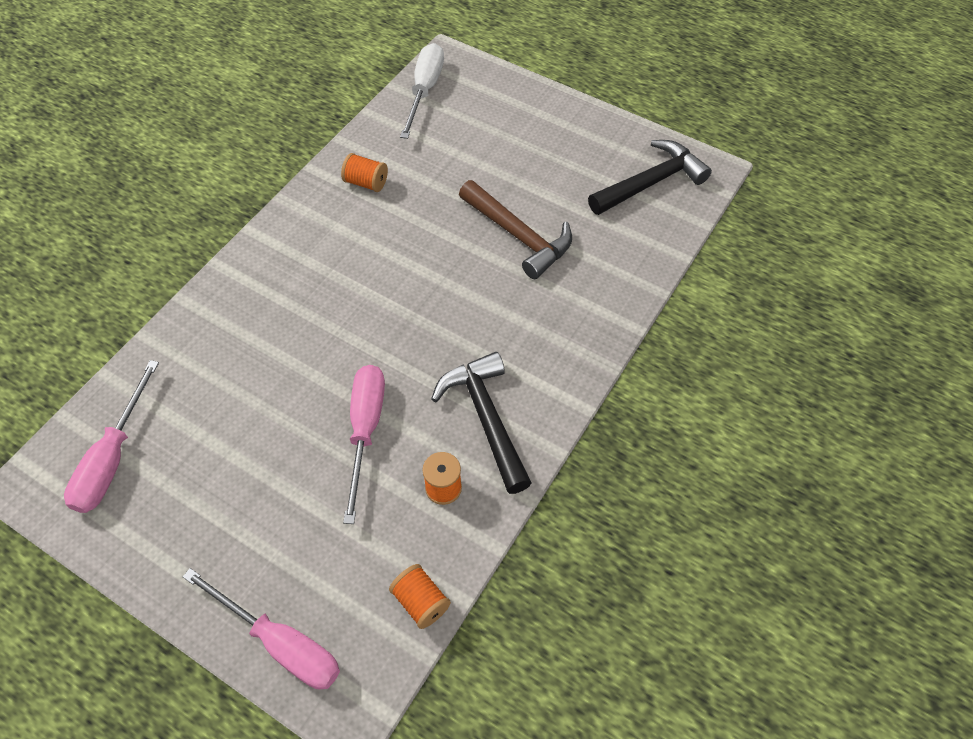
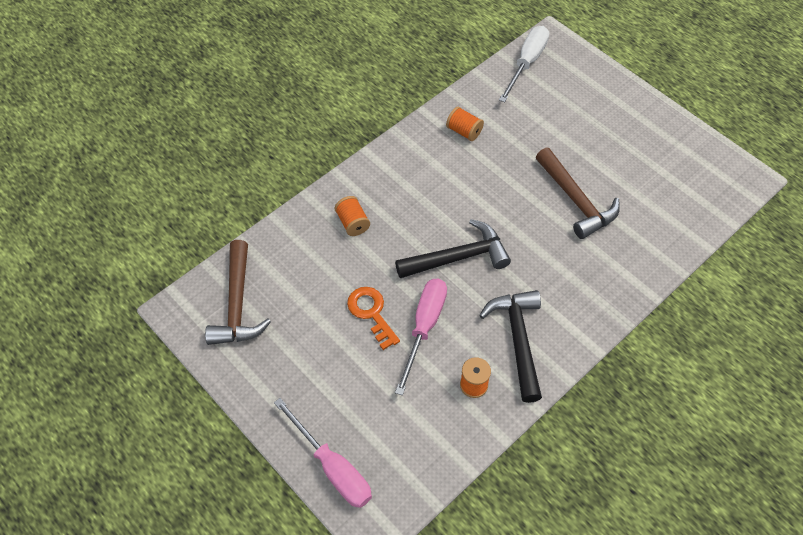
camera: 15 degrees right, 0 degrees up
pink screwdriver [64,360,159,513] -> brown hammer [205,240,271,345]
orange spool [389,564,451,629] -> orange spool moved to [335,196,370,236]
black hammer [588,140,712,215] -> black hammer moved to [395,219,511,278]
none -> orange key [347,287,400,350]

